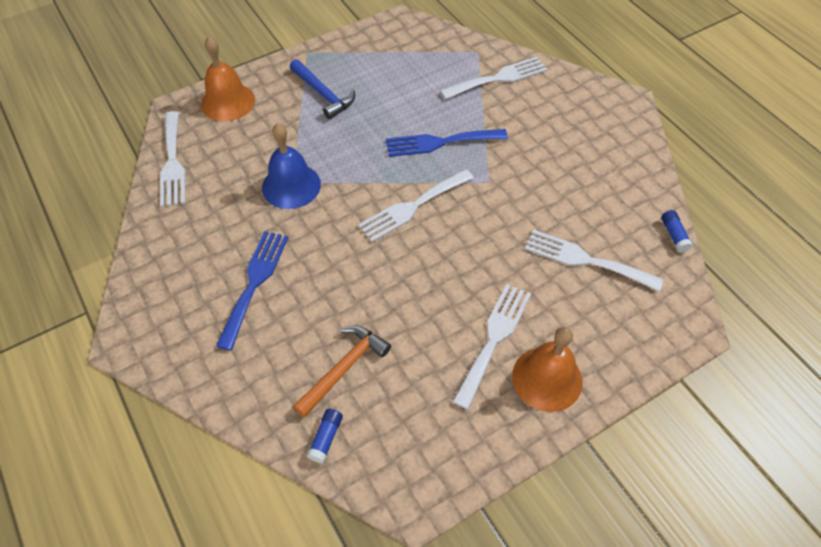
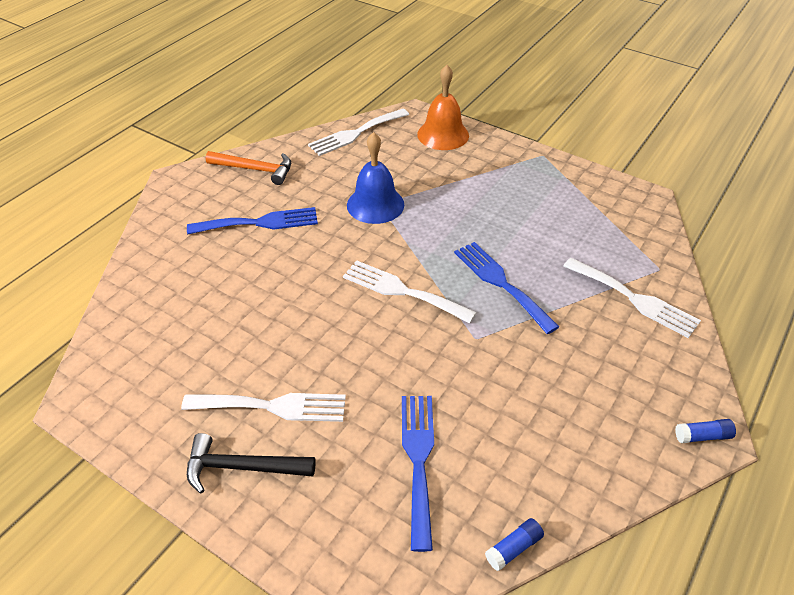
camera: 65 degrees right, 10 degrees down
blue hammer [290,59,355,119] -> none
orange hammer [293,326,391,417] -> orange hammer moved to [206,151,291,185]
blue glue stick [307,409,343,463] -> blue glue stick moved to [675,419,736,443]
orange bell [512,327,583,412] -> black hammer [187,433,316,493]
white fork [525,229,664,292] -> blue fork [402,396,434,552]

